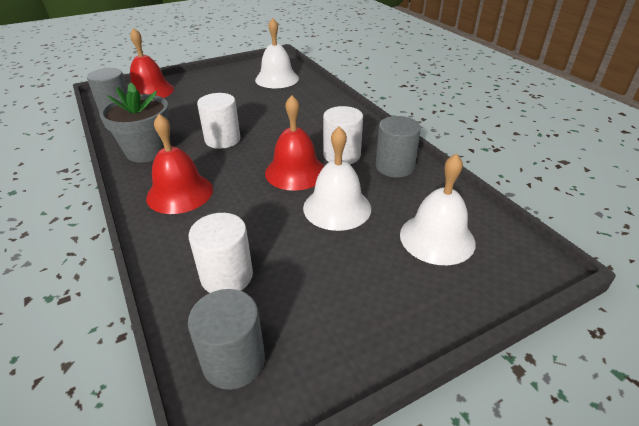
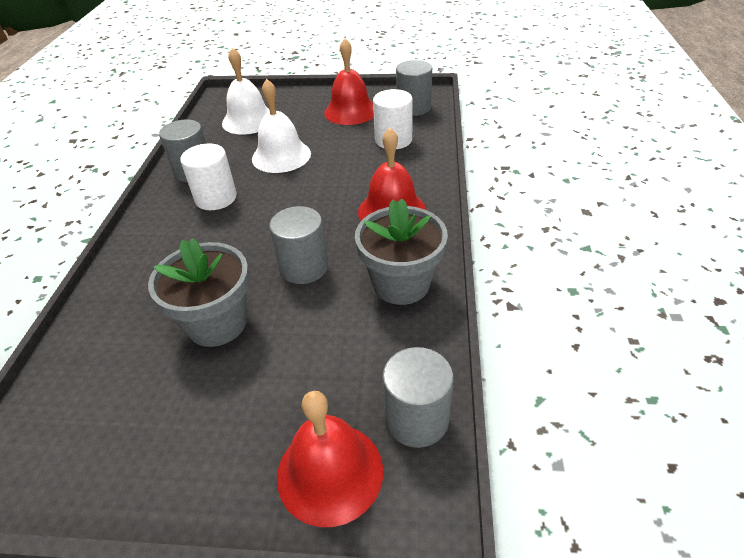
camera: 145 degrees left, 5 degrees up
white cylinder [197,93,240,149] -> grey cylinder [269,206,328,284]
white bell [255,18,299,88] -> none
red bell [265,95,324,191] -> red bell moved to [324,38,374,125]
none -> grey flower pot [148,238,249,347]

